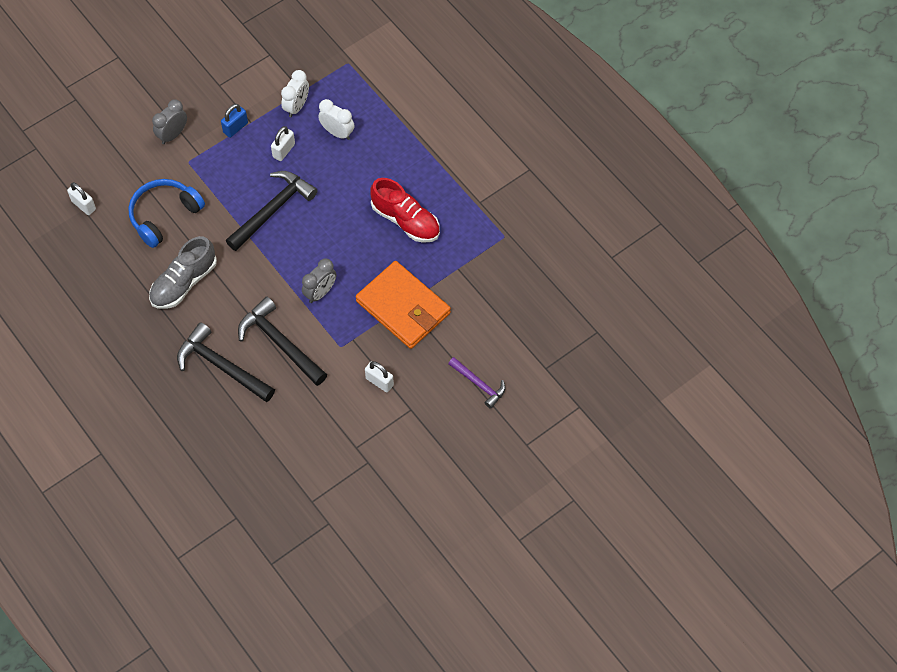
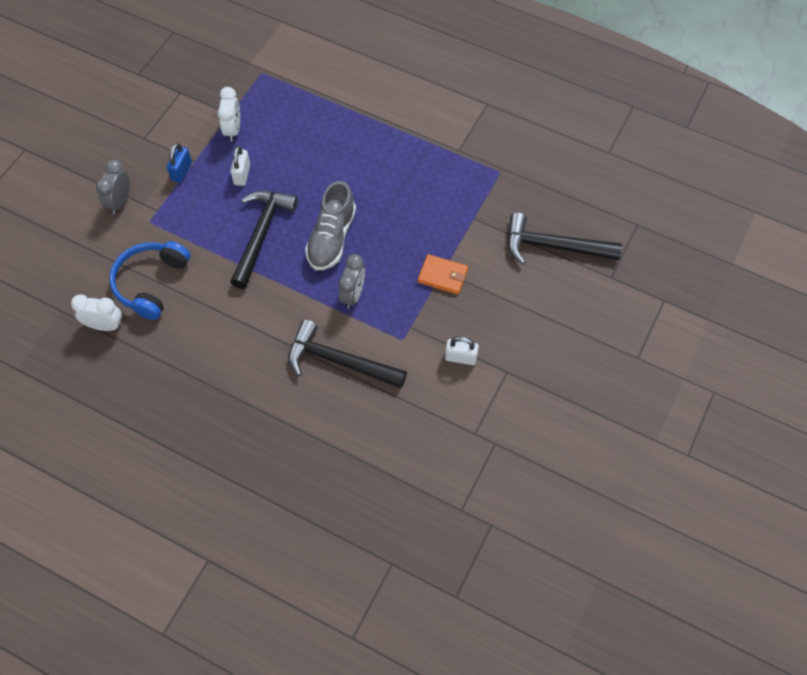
camera: 25 degrees left, 0 degrees up
white padlock [67,182,96,215] -> none
grey shoe [149,236,217,309] -> grey shoe moved to [305,181,356,270]
black hammer [177,322,275,402] -> black hammer moved to [508,213,622,265]
white clock [318,99,354,140] -> white clock moved to [71,295,122,331]
orange wallet [356,261,451,349] -> orange wallet [418,254,468,295], size x0.51
red shoe [370,178,440,243] -> none
purple hammer [448,357,505,409] -> none

